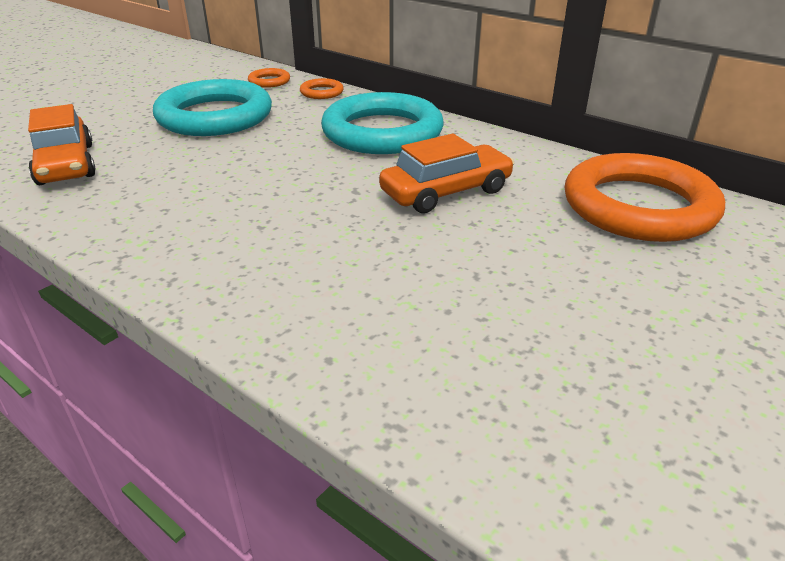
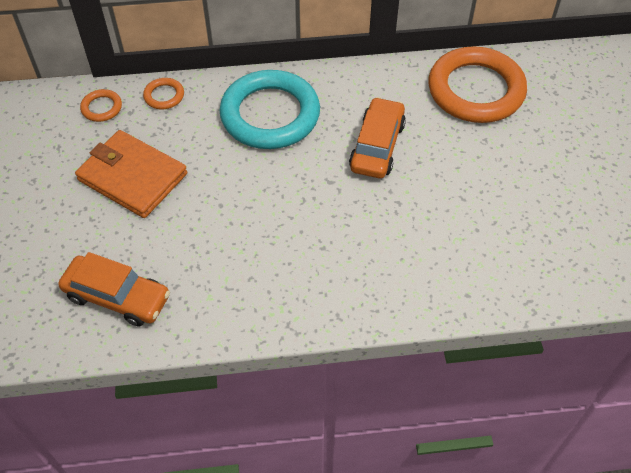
camera: 45 degrees left, 20 degrees up
turquoise ring [153,79,272,136] -> orange wallet [75,130,187,218]

